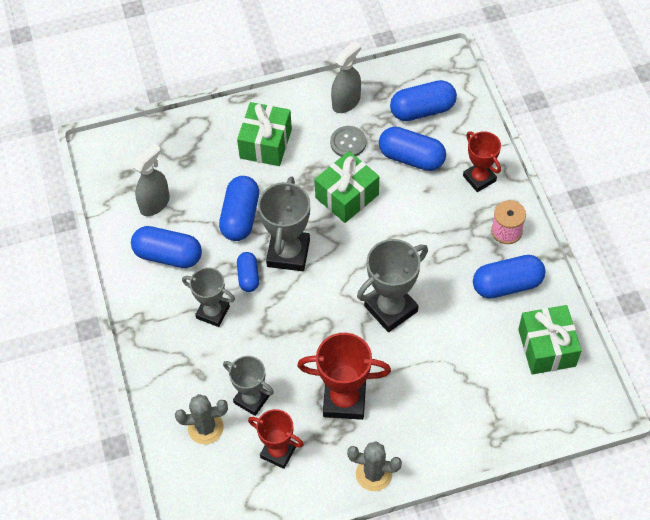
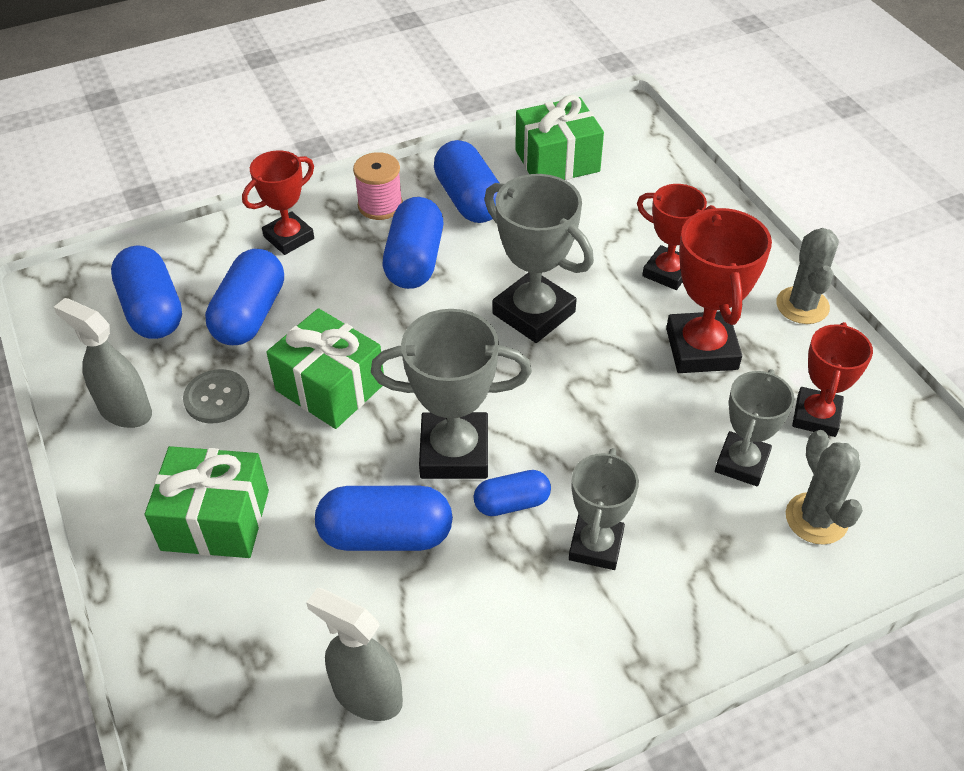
camera: 100 degrees left, 10 degrees down
blue capsule [131,226,202,268] -> blue capsule moved to [383,197,443,289]
none -> red trophy [637,184,707,290]

